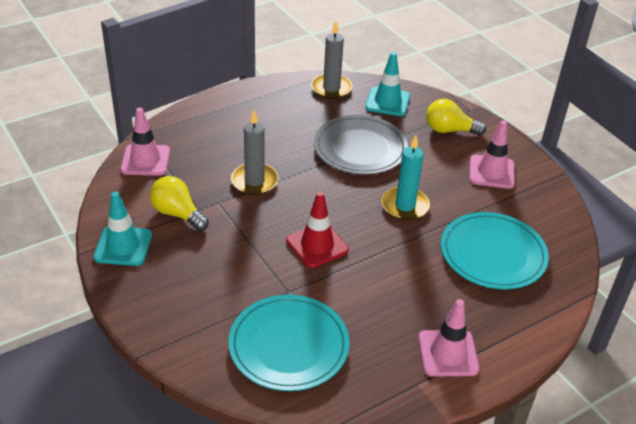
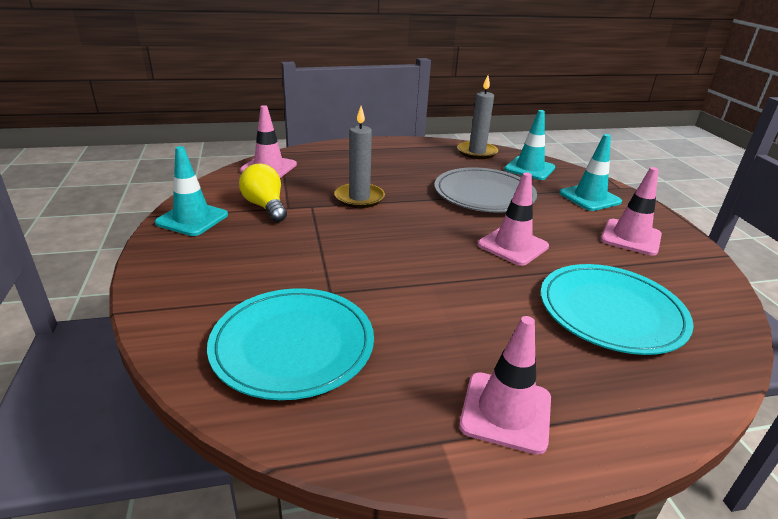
camera: 20 degrees right, 10 degrees down
red traffic cone [286,191,349,268] -> none
turquoise candle [382,135,430,220] -> pink traffic cone [478,172,549,266]
yellow light bulb [426,99,486,136] -> turquoise traffic cone [559,134,622,211]

